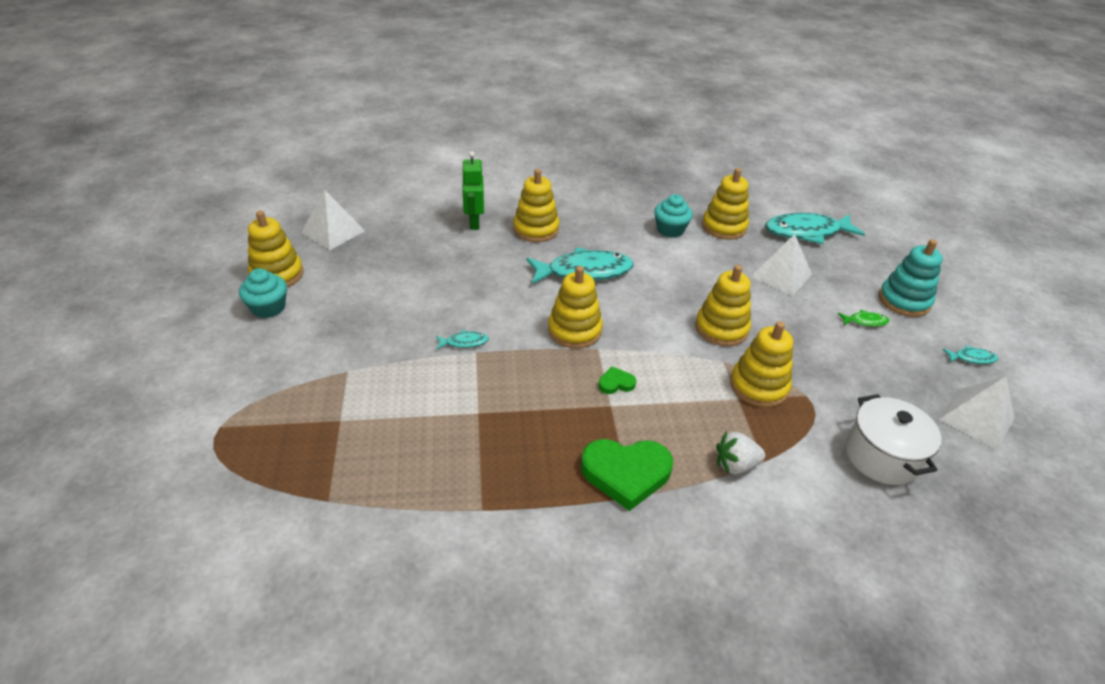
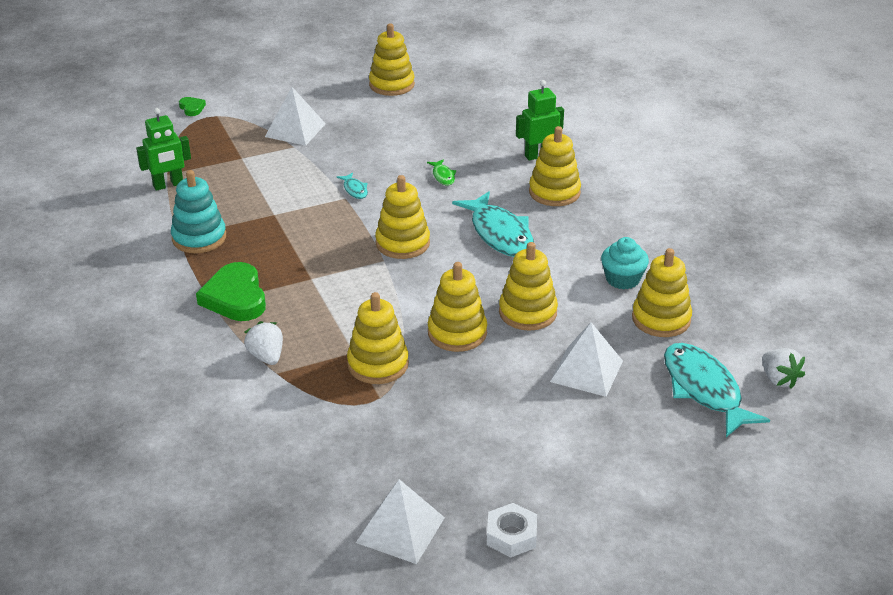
camera: 75 degrees right, 5 degrees down
turquoise cupcake [239,268,287,318] -> none
white pyramid [301,190,365,250] -> white pyramid moved to [265,87,326,146]
green heart [598,367,636,394] -> green heart moved to [179,97,206,116]
green fish [838,310,889,327] -> green fish moved to [427,159,456,185]
white pot [846,394,942,485] -> none
turquoise stacking toy [879,239,943,317] -> turquoise stacking toy moved to [171,170,226,253]
turquoise fish [943,345,998,364] -> white nut [487,503,537,557]
none -> green robot [136,108,191,191]
none -> yellow stacking toy [499,242,558,331]
none -> white strawberry [762,348,805,389]

